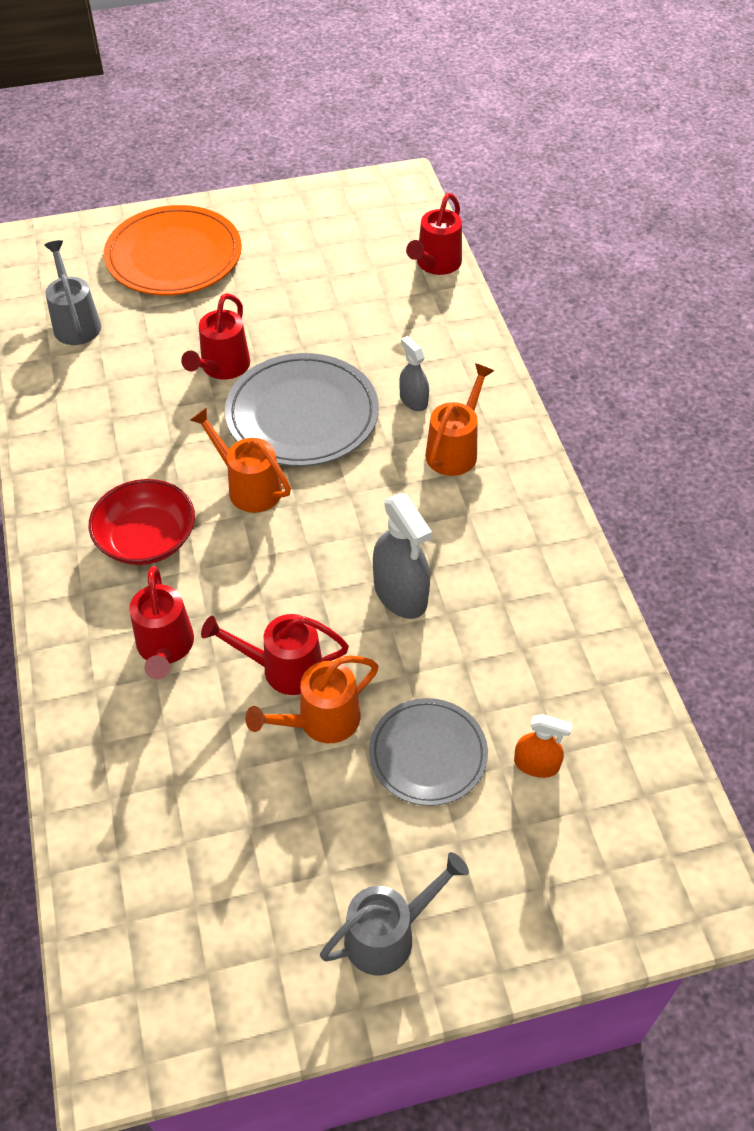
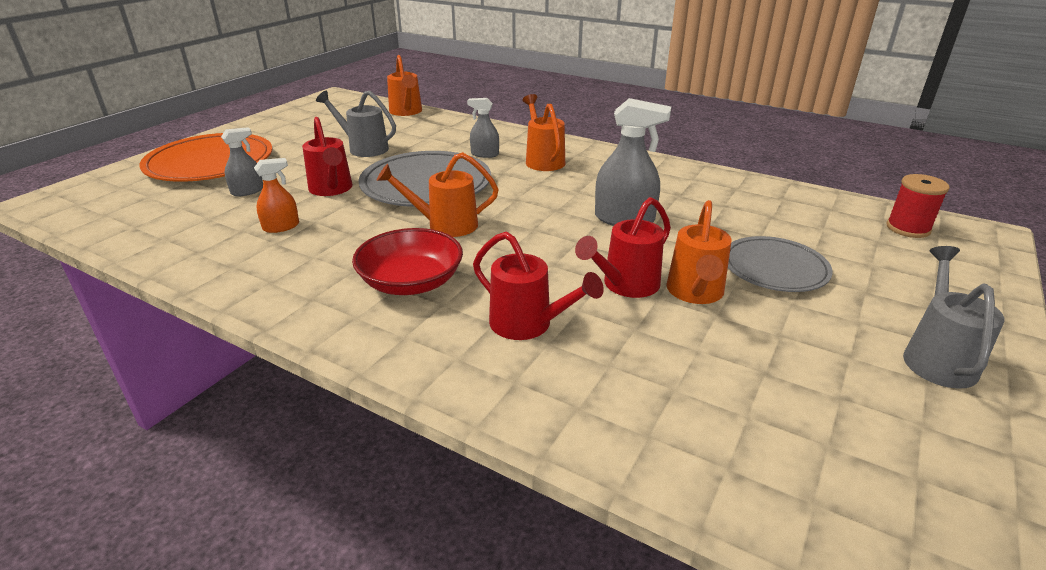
camera: 45 degrees left, 20 degrees down
grey watering can [44,240,101,345] -> grey watering can moved to [316,91,396,157]
red watering can [406,193,462,275] -> orange watering can [387,55,422,116]
orange spray bottle [514,714,573,778] -> orange spray bottle moved to [254,158,299,233]
none -> grey spray bottle [221,127,263,196]
none -> red spool [886,174,950,238]

